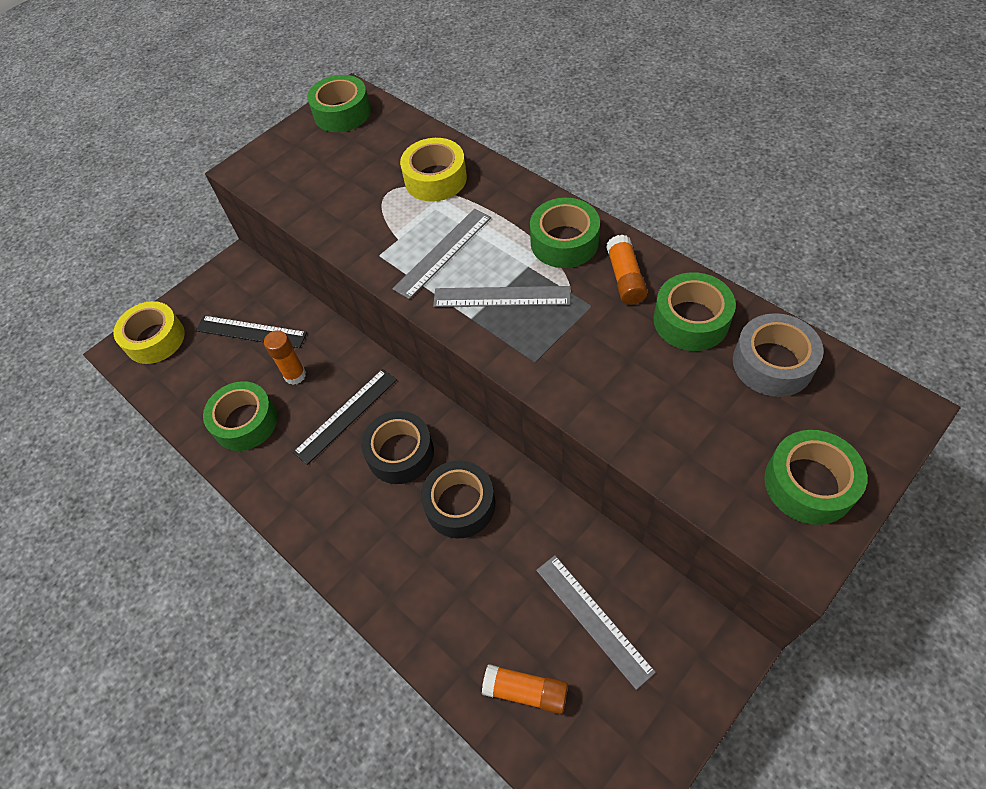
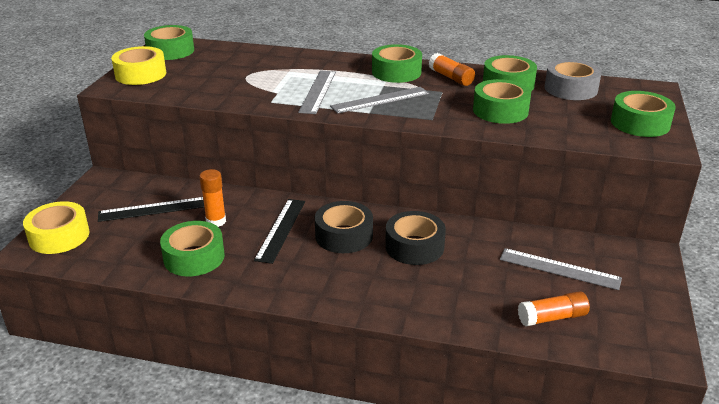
camera: 35 degrees left, 25 degrees down
yellow tape [400,138,467,202] -> yellow tape moved to [111,46,166,85]
none -> green tape [473,79,531,124]

